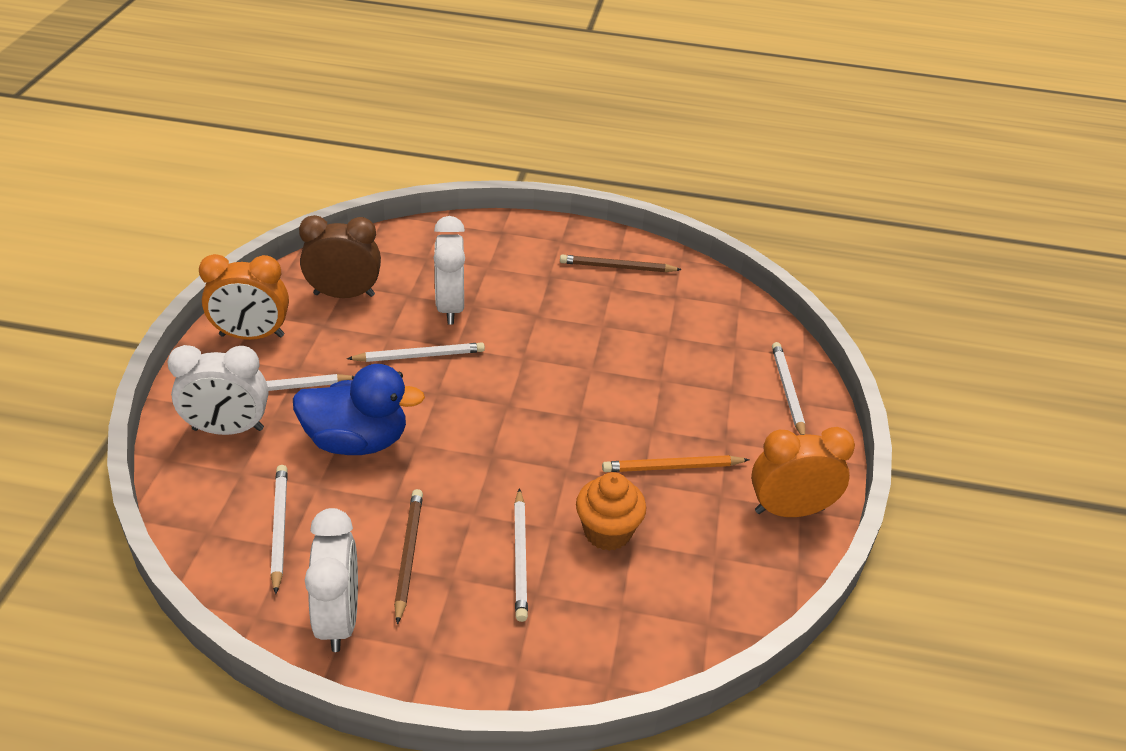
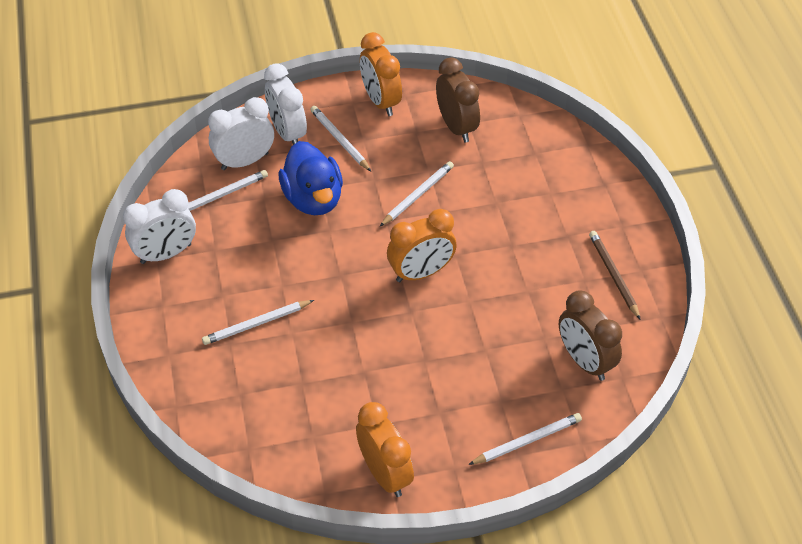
camera: 70 degrees right, 10 degrees up
white pencil [347,342,485,362] -> white pencil turned 105 degrees counterclockwise [379,161,454,227]
brown pencil [394,489,423,625] -> none
white clock [434,216,465,325] -> white clock moved to [208,97,274,170]
orange cupcake [576,472,646,551] -> none
orange pencil [602,455,750,472] -> none
none -> orange clock [387,209,457,282]
none -> brown clock [559,290,622,381]

